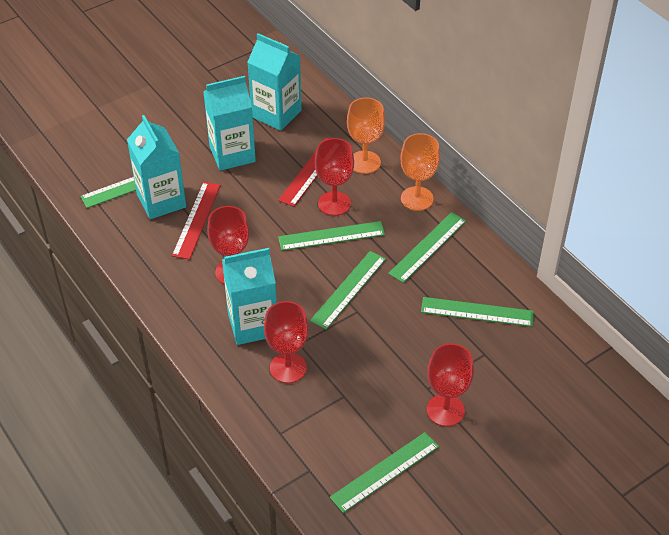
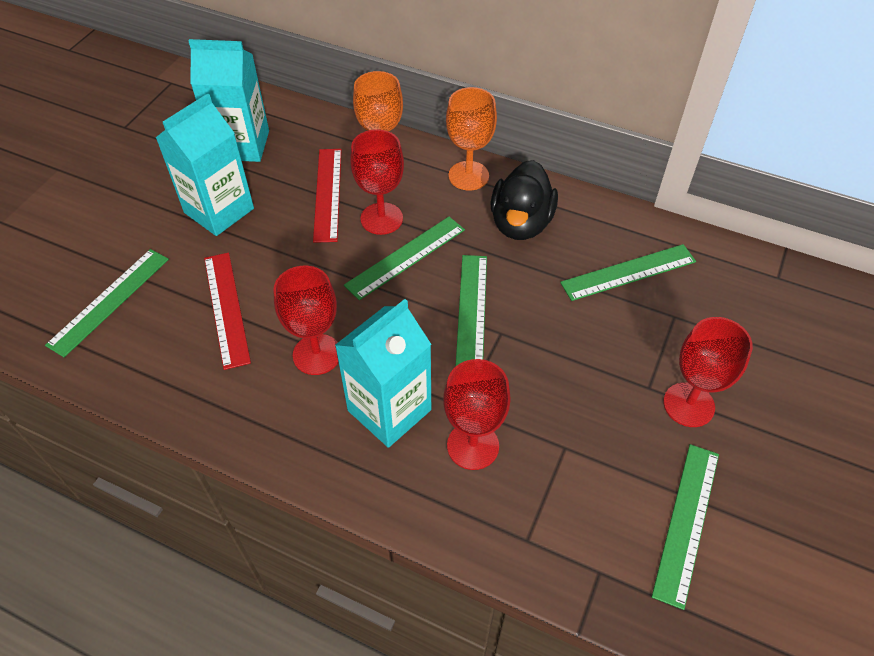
camera: 30 degrees left, 5 degrees up
turquoise carton [127,115,186,219] -> none
green ruler [388,212,466,283] -> black duck [490,160,558,240]

